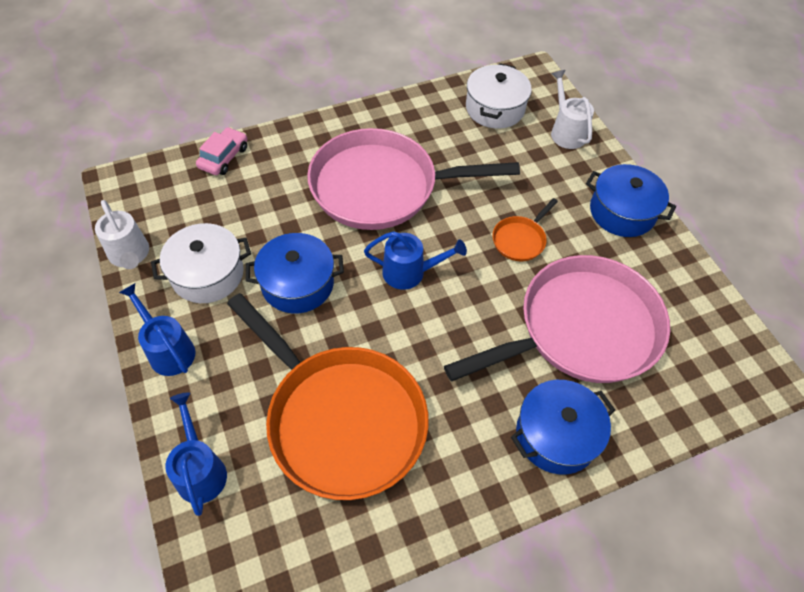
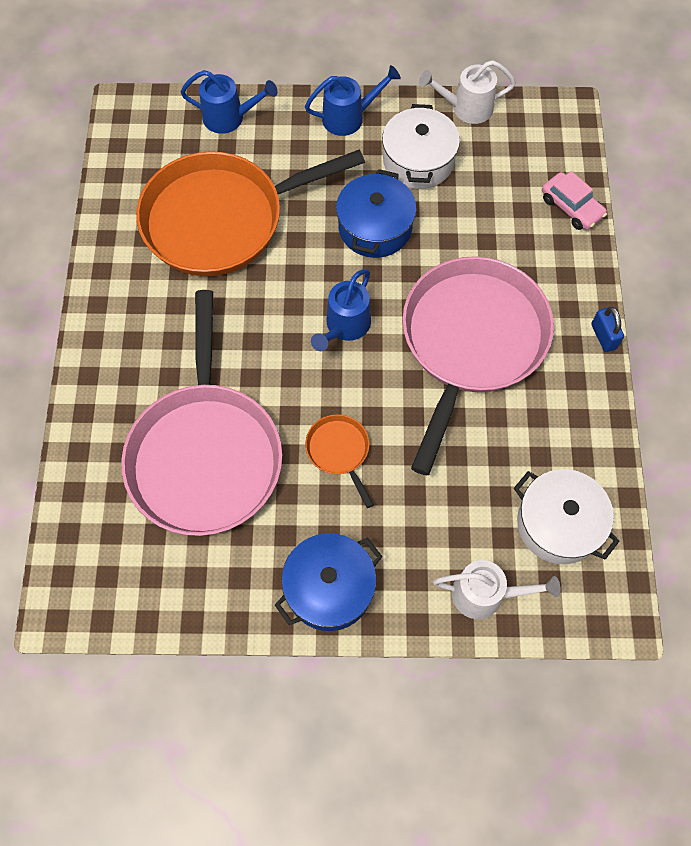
camera: 115 degrees right, 10 degrees up
blue pot [511,380,615,475] -> none
none -> blue padlock [591,306,624,352]

